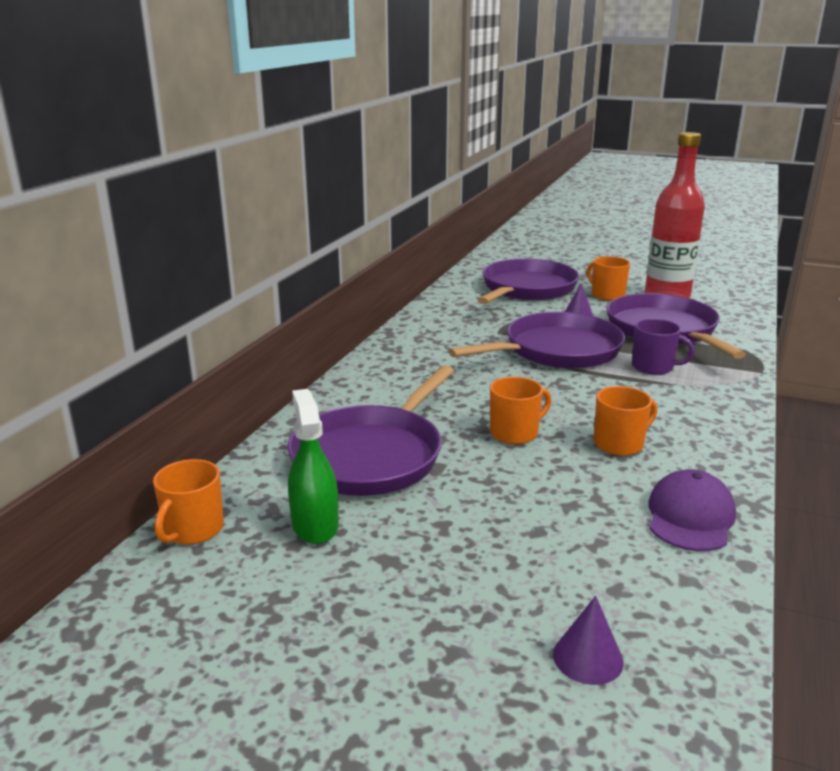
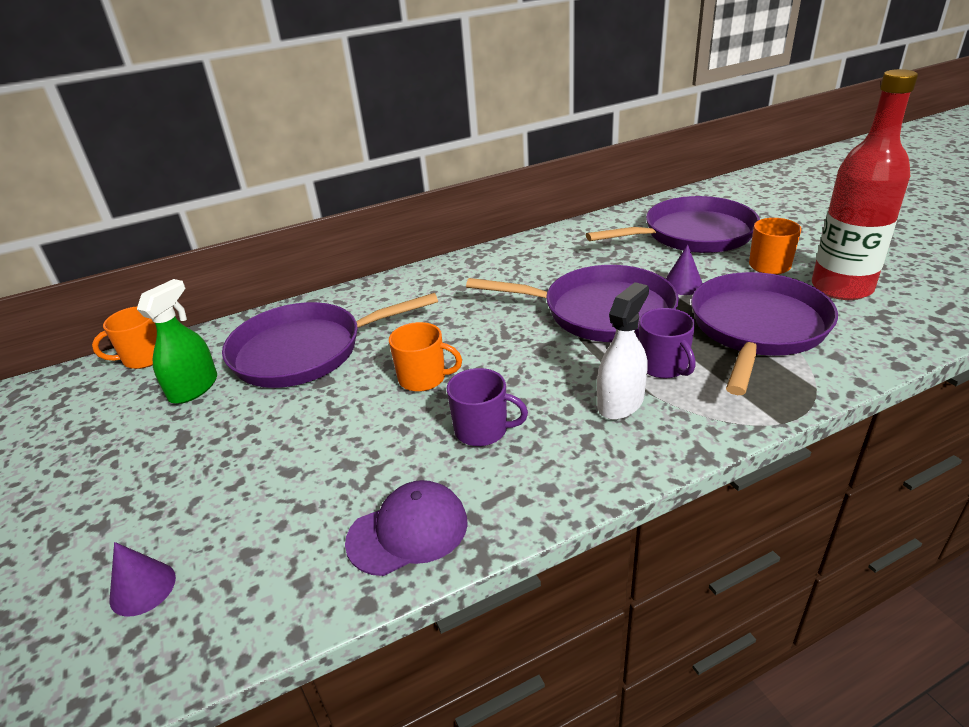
camera: 45 degrees right, 10 degrees up
orange mug [594,386,657,456] -> purple mug [447,368,528,446]
none -> white spray bottle [597,282,649,420]

